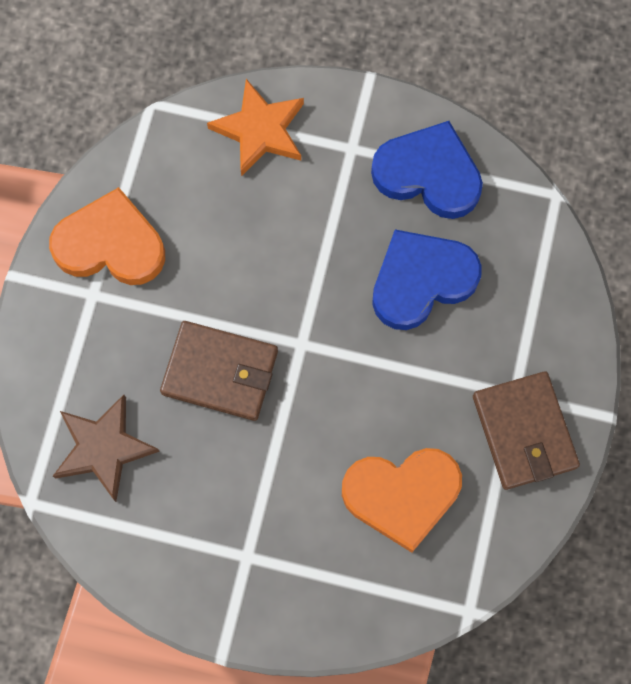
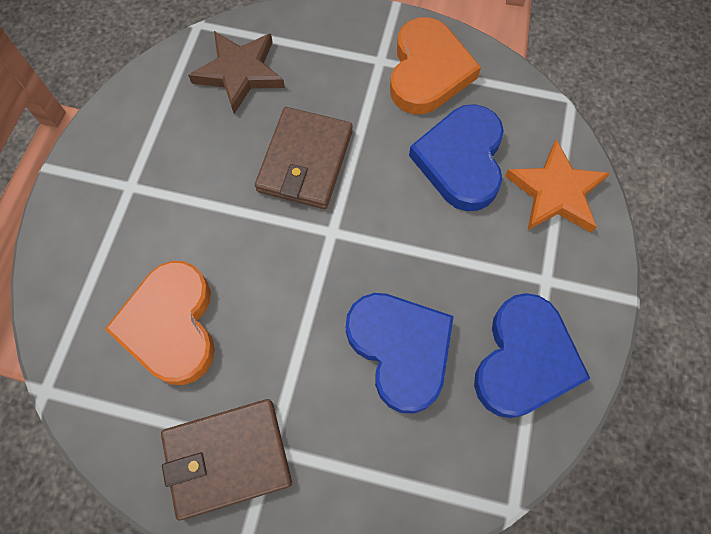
camera: 90 degrees right, 5 degrees down
none -> blue heart [409,104,504,211]

